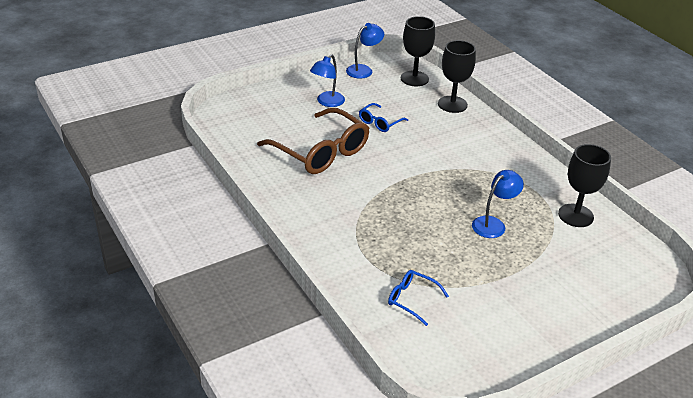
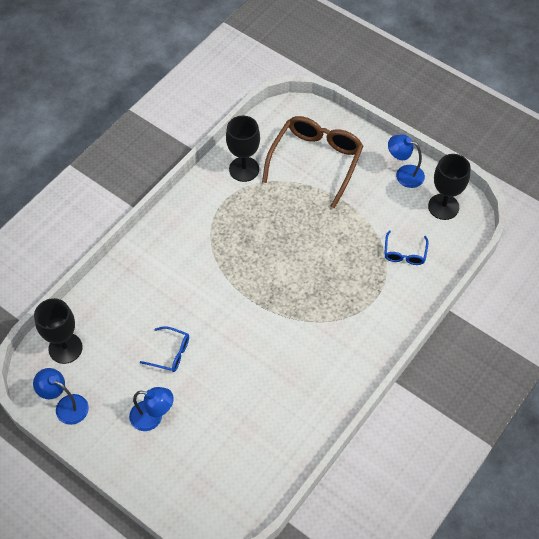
camera: 110 degrees left, 20 degrees up
brown glasses [257,108,369,174] -> brown glasses moved to [262,116,363,208]
black goblet [438,40,476,113] -> black goblet moved to [428,154,471,220]
blue lamp [472,170,524,238] -> blue lamp moved to [388,134,425,188]

